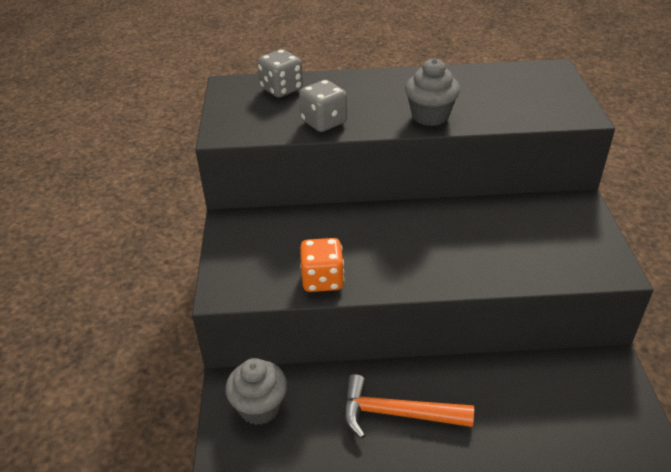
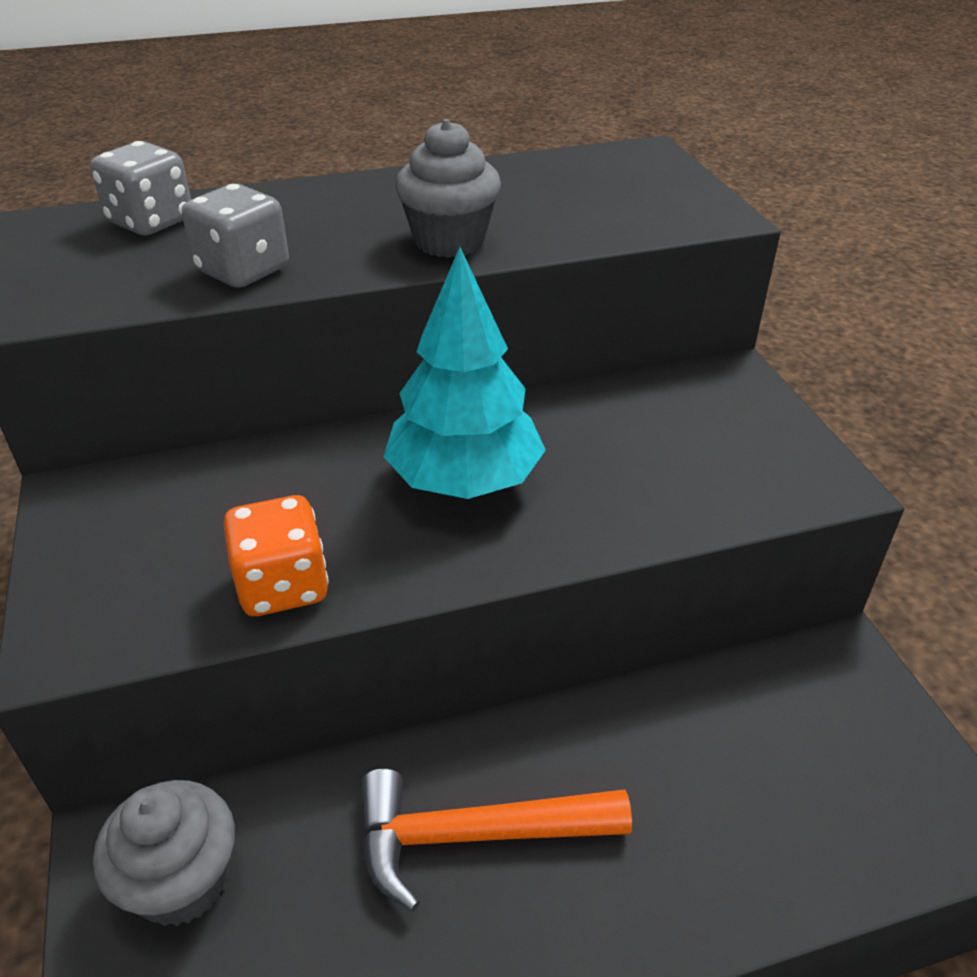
camera: 15 degrees left, 0 degrees up
none -> turquoise tree [383,247,546,499]

